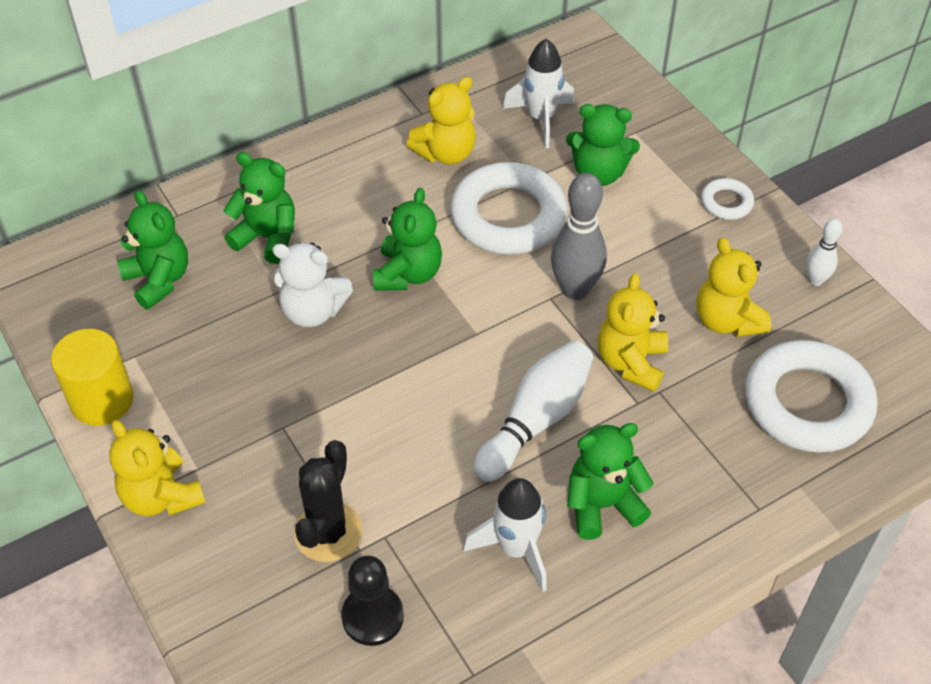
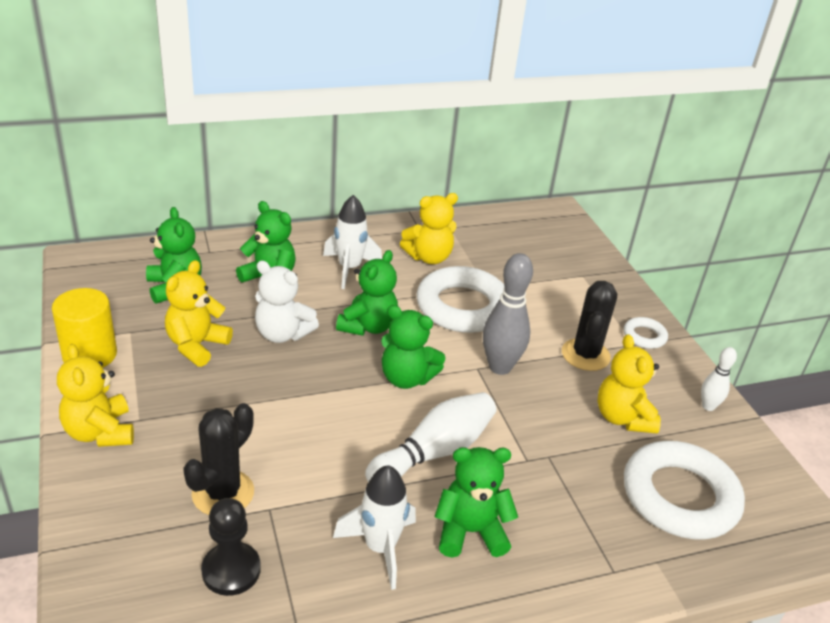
camera: 10 degrees right, 15 degrees down
white rocket [503,38,574,148] -> white rocket moved to [323,195,382,289]
green teddy bear [566,104,640,186] -> green teddy bear moved to [381,305,446,389]
yellow teddy bear [598,273,668,392] -> yellow teddy bear moved to [165,260,233,367]
none -> black cactus [562,281,617,371]

